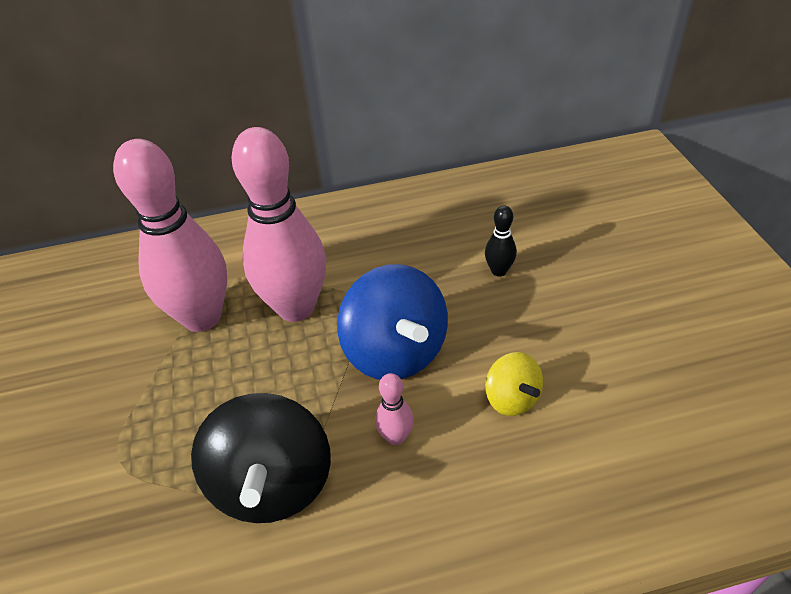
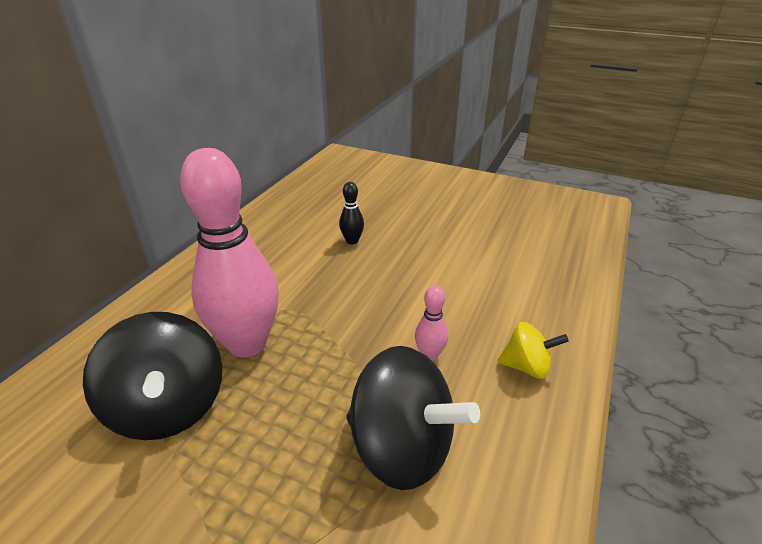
camera: 55 degrees left, 10 degrees down
pink bowling pin [113,139,227,332] -> black spinning top [83,312,222,440]
blue spinning top [337,264,448,380] -> none
yellow spinning top [485,352,543,416] -> yellow spinning top moved to [497,322,569,379]

